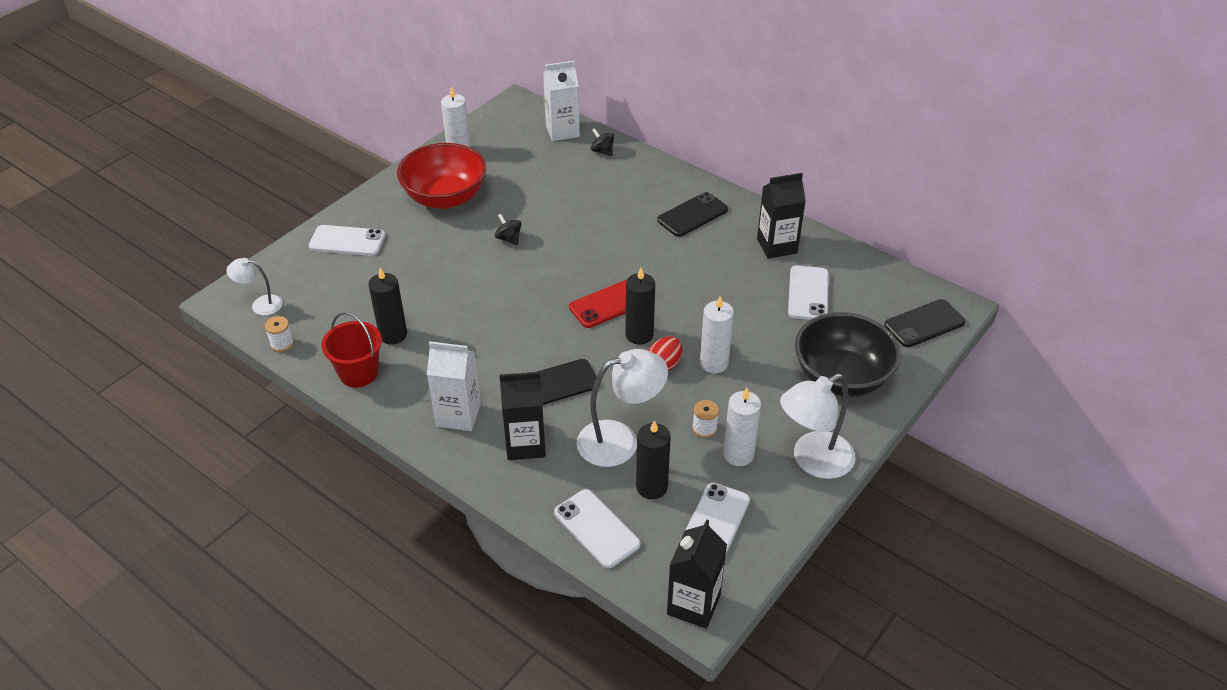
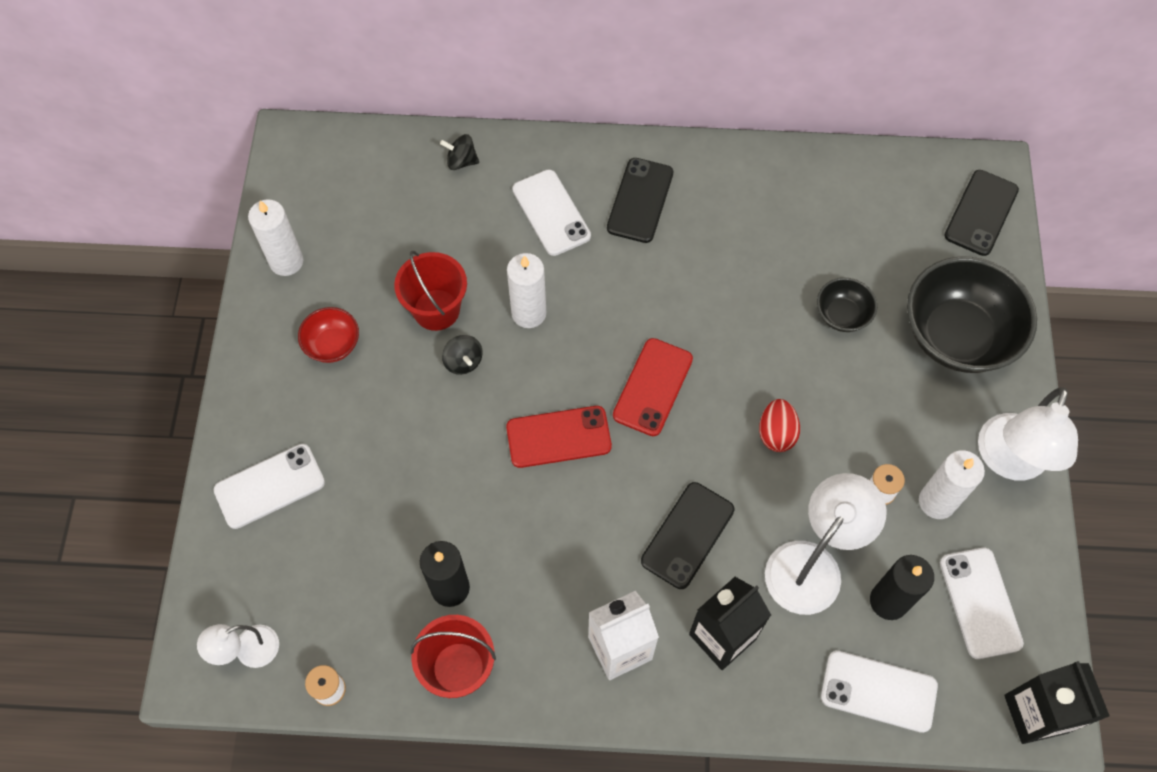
camera: 35 degrees left, 20 degrees up
red bowl [397,143,486,209] -> red bowl [298,307,359,363], size x0.48
black spinning top [495,214,522,245] -> black spinning top turned 135 degrees counterclockwise [442,335,483,375]
white carton [543,61,580,141] -> none
black candle [625,268,655,345] -> none
white candle [700,296,734,373] -> white candle moved to [507,253,546,328]
black carton [757,173,806,259] -> none
white phone [788,266,829,320] -> white phone moved to [512,169,591,256]
none -> red bucket [394,250,467,331]
none -> red phone [506,406,612,468]
none -> black bowl [817,278,877,332]

